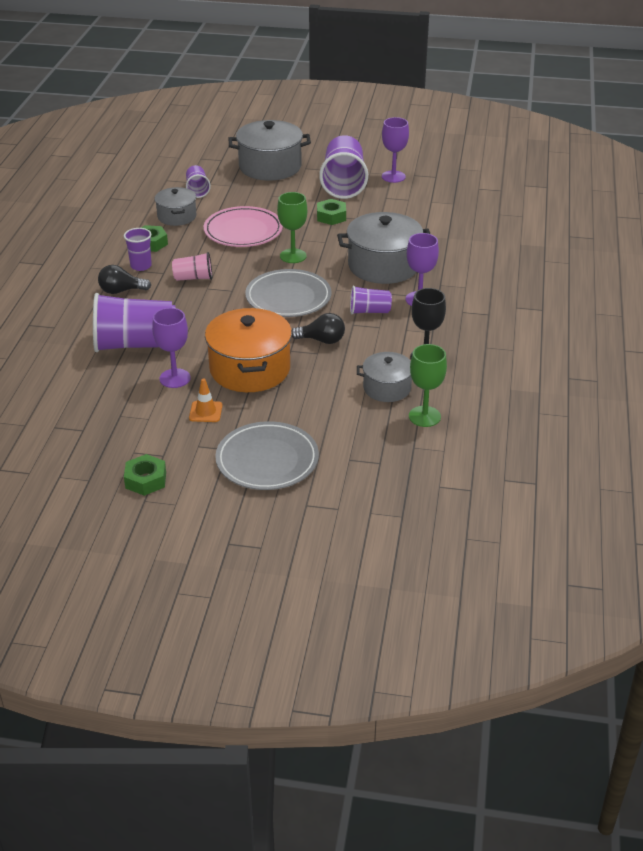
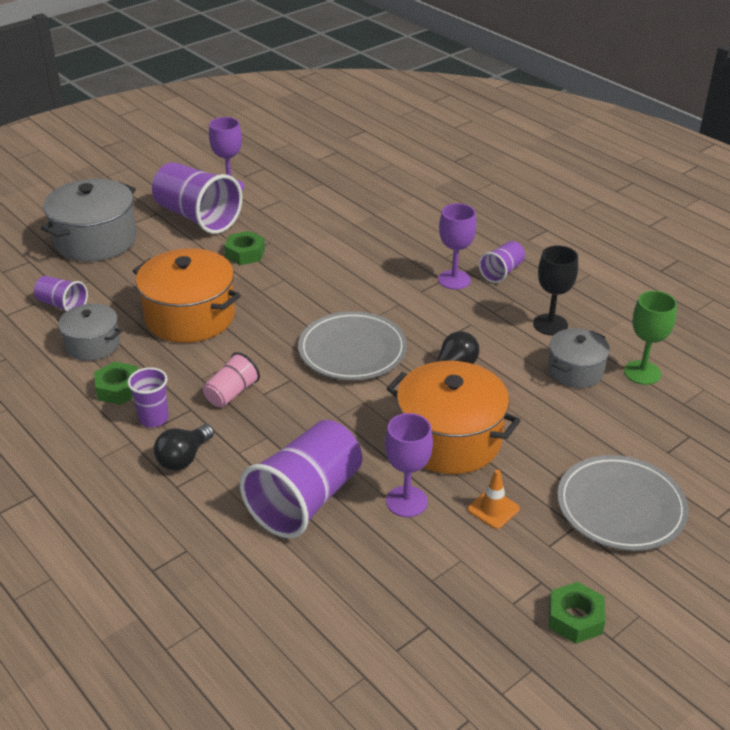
camera: 50 degrees left, 0 degrees up
pink plate [204,206,283,247] -> orange pot [133,248,241,343]
green goblet [277,192,307,263] -> none
grey pot [337,212,430,284] -> none
purple cup [350,285,392,314] -> purple cup moved to [479,241,525,283]

